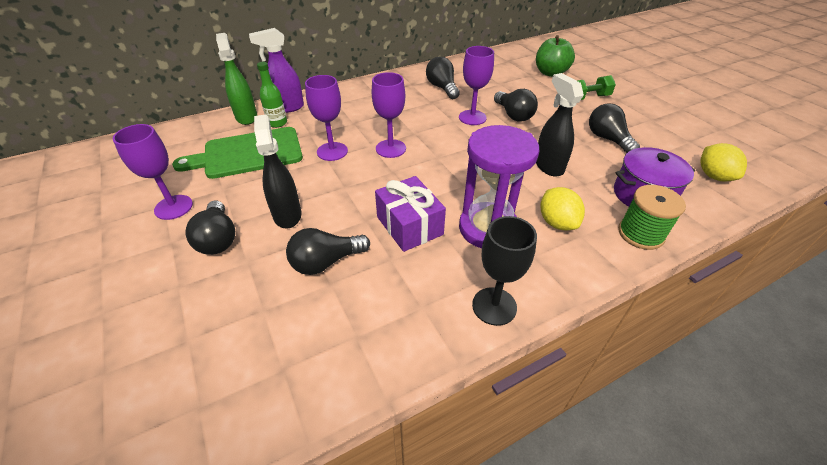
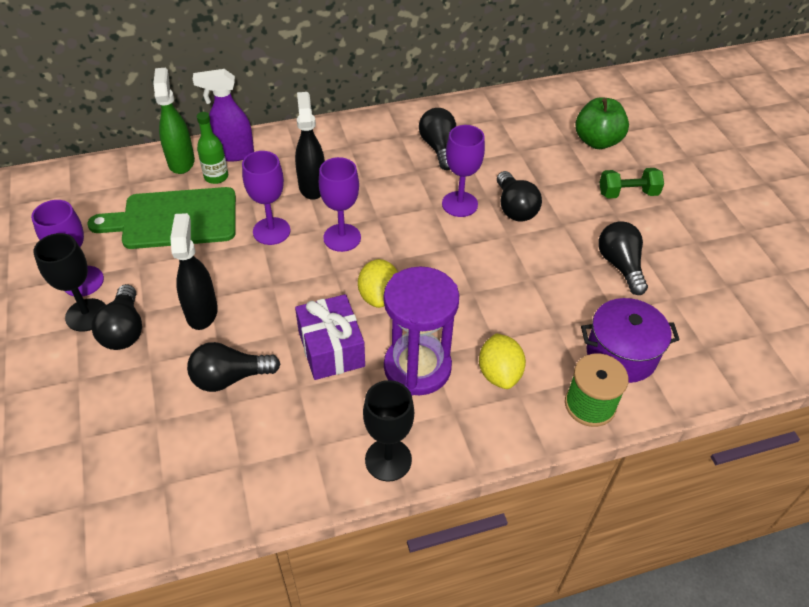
camera: 10 degrees right, 5 degrees up
black spray bottle [536,73,584,177] -> black spray bottle moved to [295,92,325,200]
yellow lemon [700,143,747,181] -> yellow lemon moved to [358,259,398,308]
none -> black goblet [33,233,106,332]

